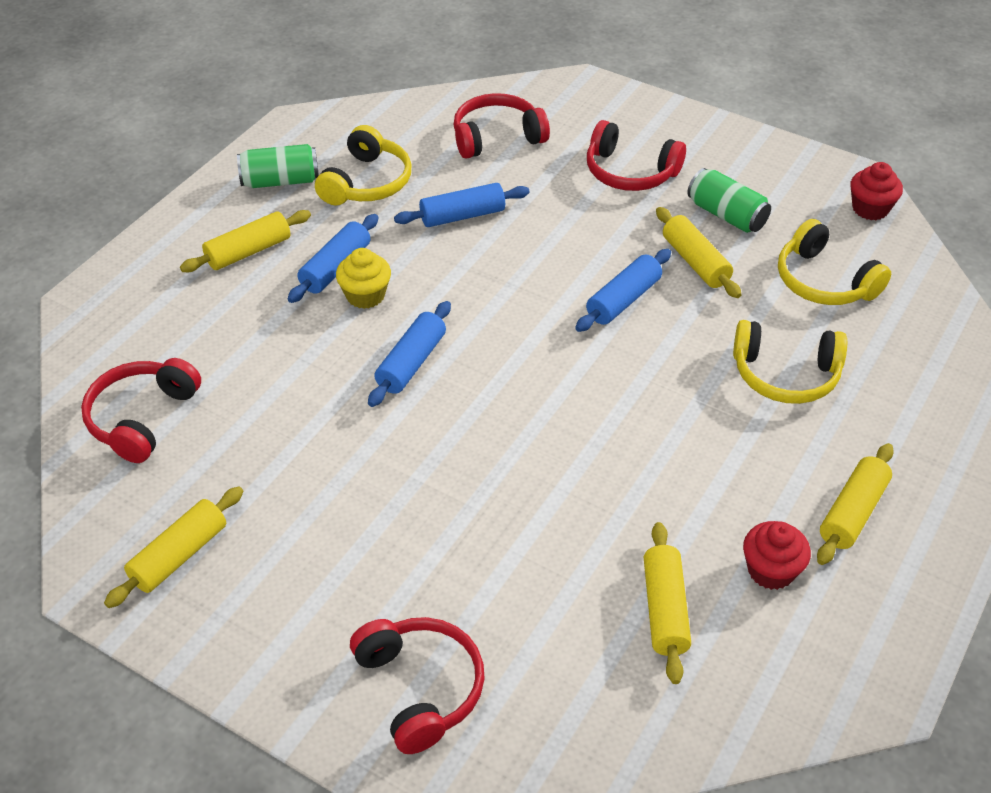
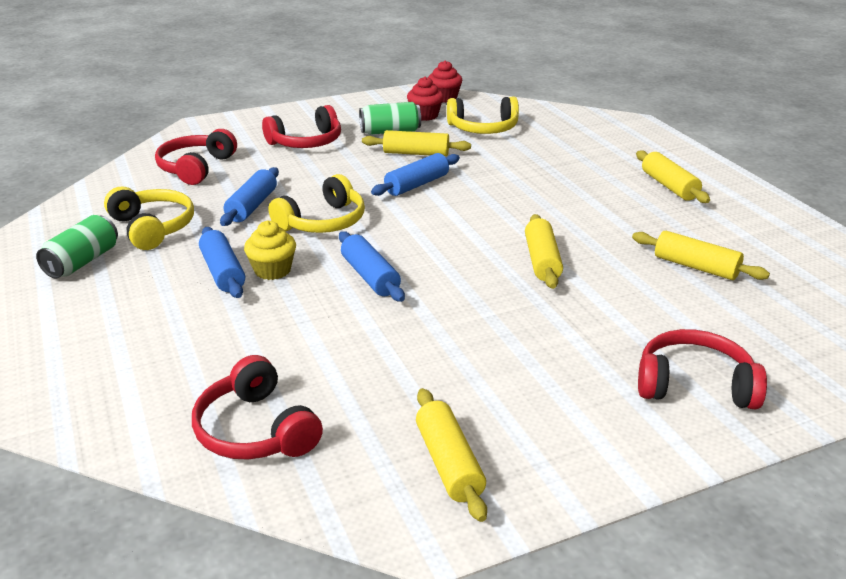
camera: 55 degrees left, 15 degrees down
yellow rolling pin [180,210,311,272] -> yellow rolling pin moved to [525,214,563,289]
blue rolling pin [575,249,671,332] -> blue rolling pin turned 60 degrees clockwise [371,153,460,196]
yellow headphones [733,320,847,404] -> yellow headphones moved to [268,174,365,233]
red cupcake [743,521,811,590] -> red cupcake moved to [407,77,444,121]

